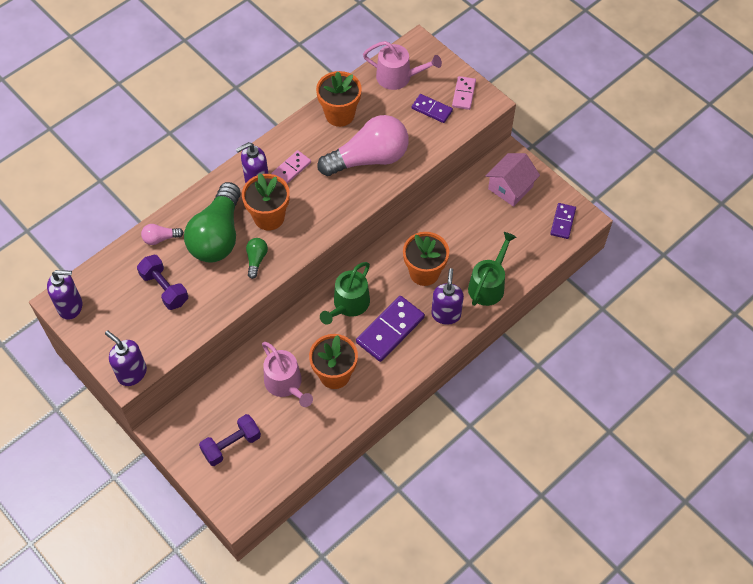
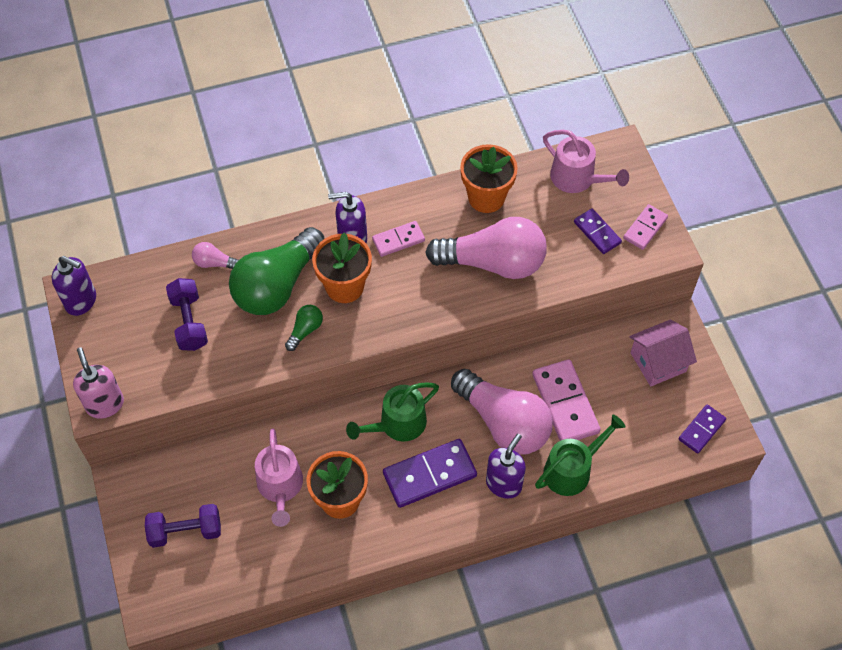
camera: 25 degrees right, 0 degrees up
purple soap dispenser [105,331,147,386] -> pink soap dispenser [73,347,124,419]
orange flower pot [403,232,449,286] -> pink light bulb [451,369,553,455]
none -> pink domino [532,359,601,441]

